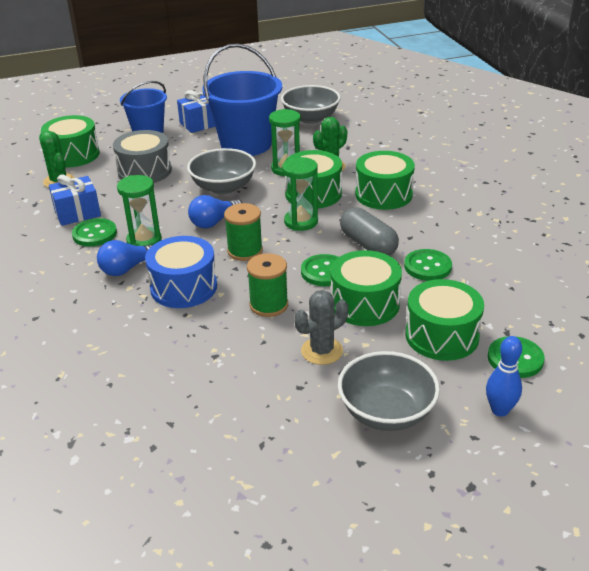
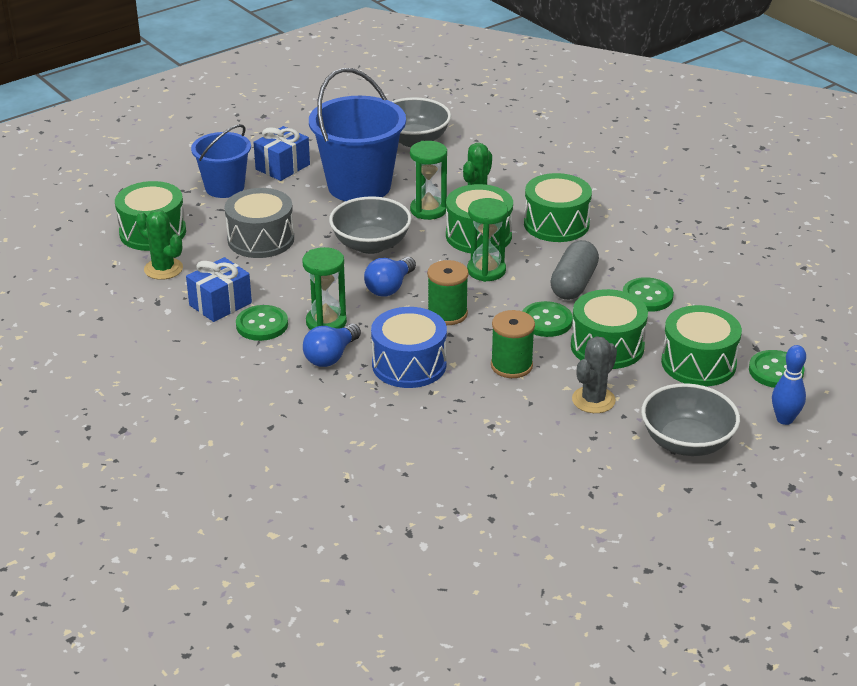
camera: 20 degrees left, 0 degrees up
grey capsule [340,207,399,256] -> grey capsule turned 75 degrees clockwise [550,240,599,300]

